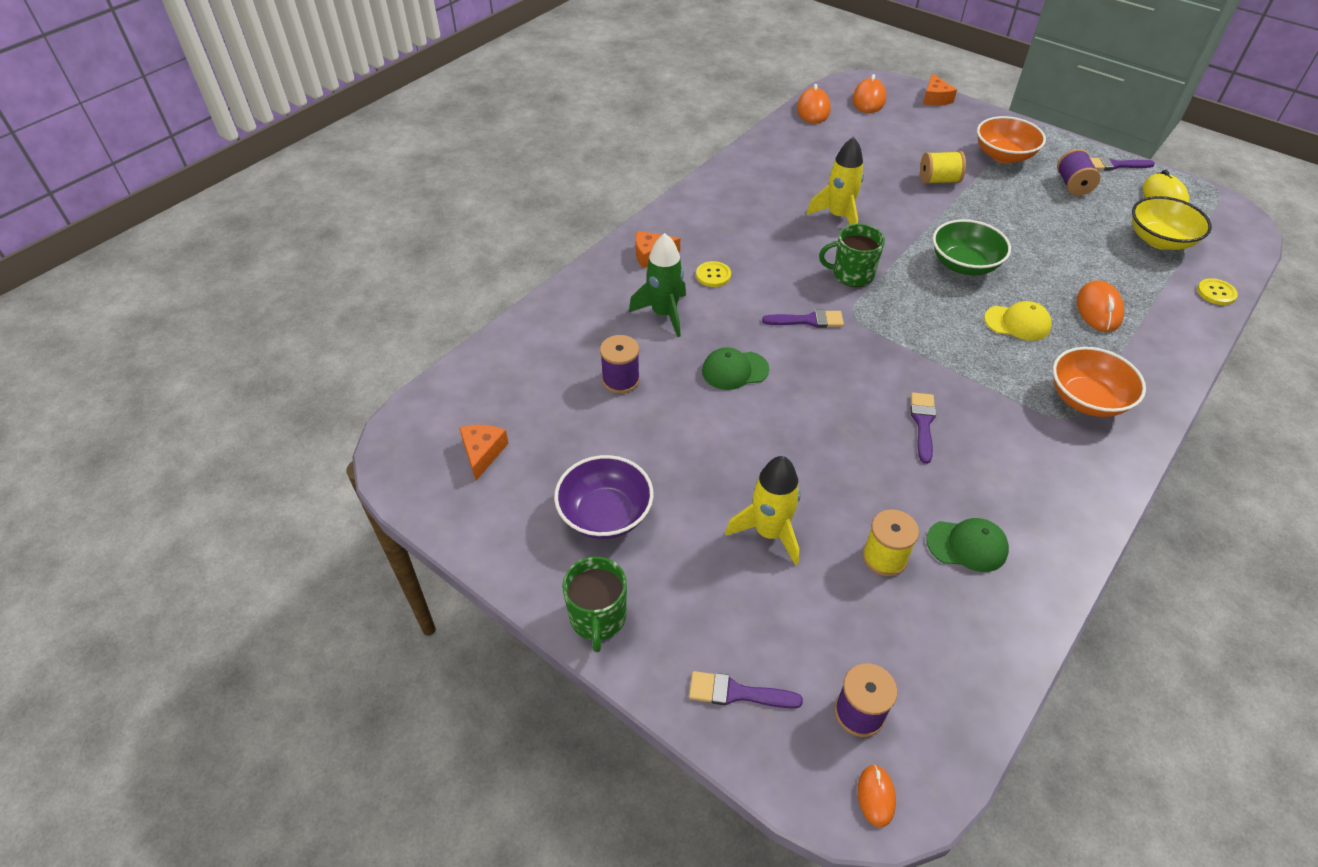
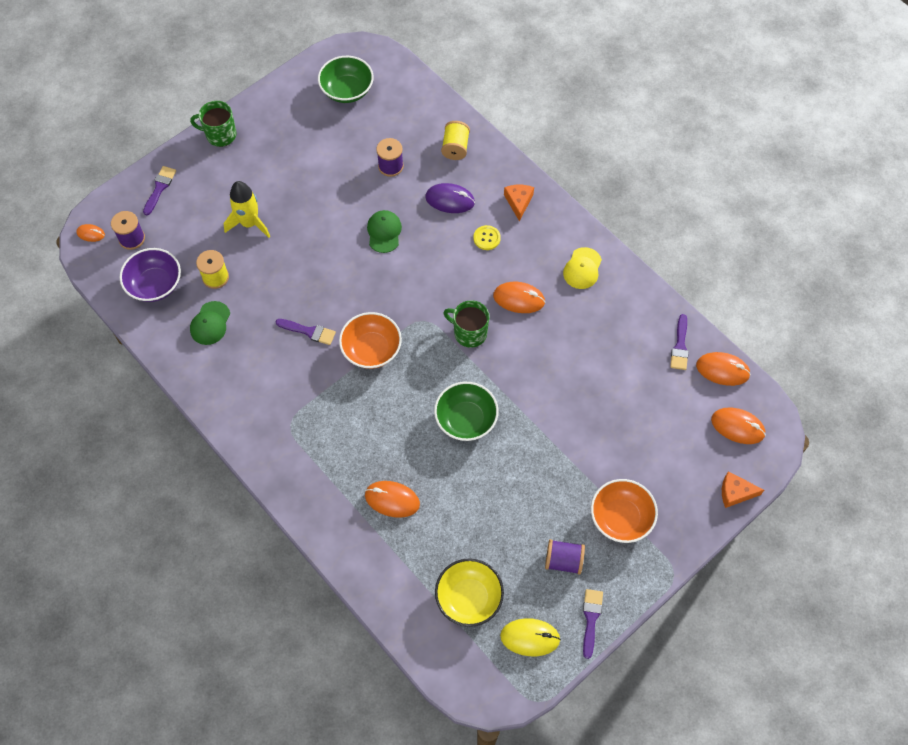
camera: 100 degrees right, 15 degrees up
orange cheese [459,425,509,481] -> green bowl [318,56,374,103]
purple bowl [554,455,653,539] -> purple bowl moved to [120,248,181,302]
green rocket [629,233,686,337] -> purple mouse [425,183,475,213]
purple brush [762,310,844,328] -> purple brush moved to [670,314,689,370]
yellow rocket [807,137,864,225] -> none
green mug [819,224,885,287] -> green mug turned 75 degrees counterclockwise [443,300,490,348]
yellow spool [920,151,966,184] -> yellow spool moved to [441,121,470,160]
yellow cap [984,301,1052,341] -> yellow cap moved to [563,247,602,289]
orange bowl [1053,347,1146,417] -> orange bowl moved to [339,312,402,369]
yellow button [1197,278,1238,305] -> none
none -> orange mouse [493,282,545,313]

